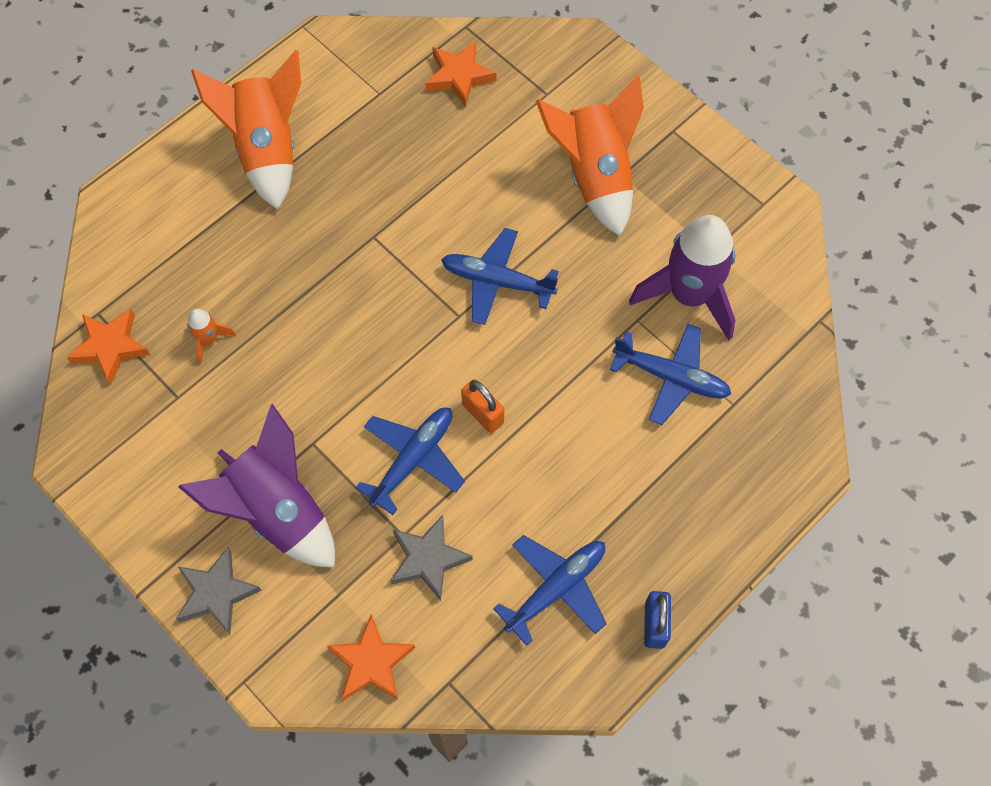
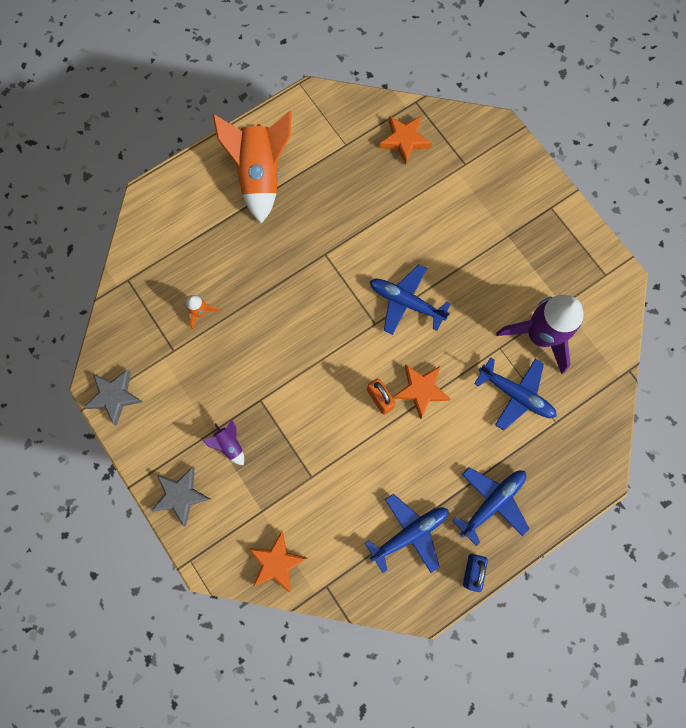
camera: 10 degrees right, 10 degrees up
orange star [66,309,150,385] -> orange star moved to [393,365,450,419]
purple rocket [178,404,335,568] -> purple rocket [202,419,244,465], size x0.43
blue plane [356,408,465,515] -> blue plane moved to [452,467,530,546]
grey star [390,515,473,601] -> grey star moved to [84,369,143,426]
orange rocket [536,75,644,236] -> none

